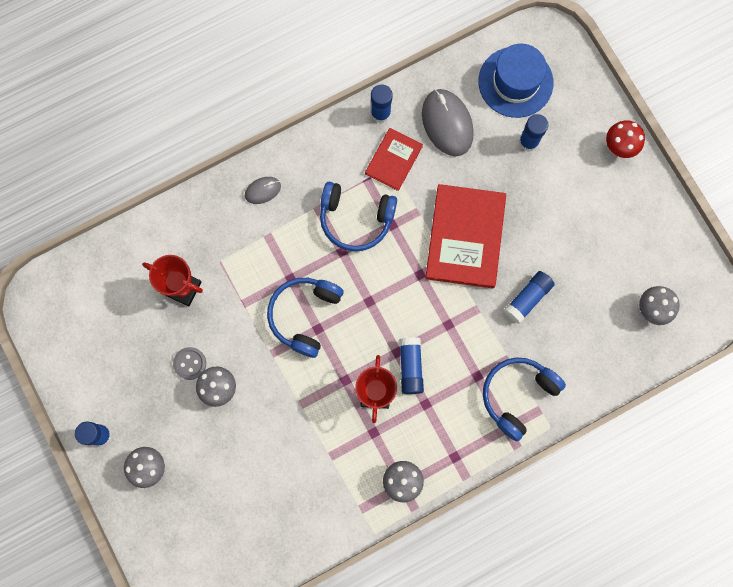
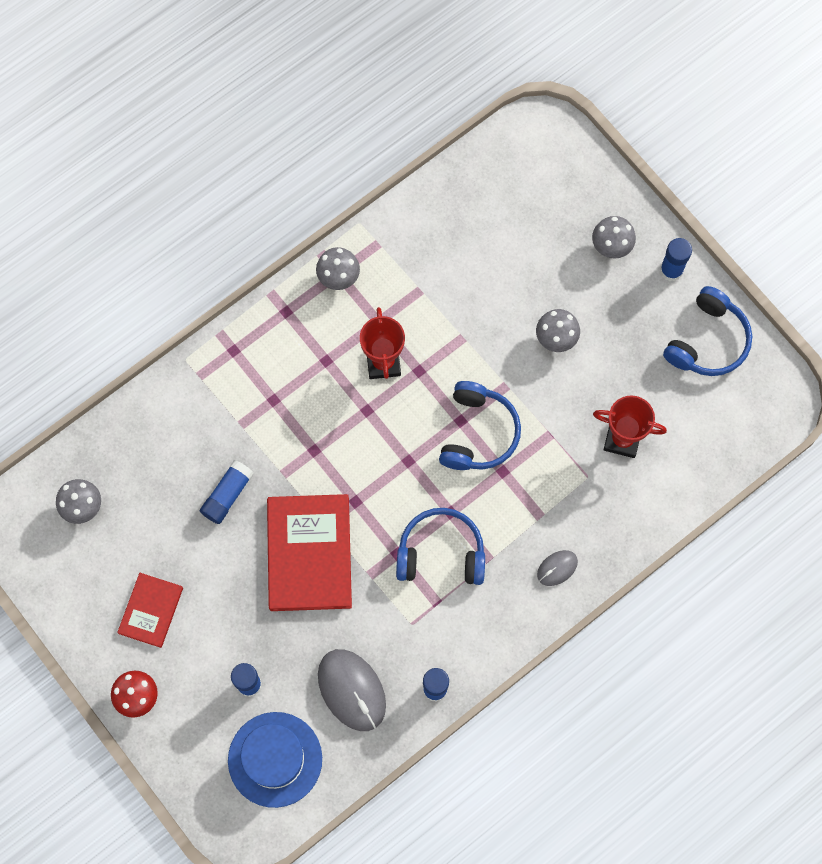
camera: 170 degrees right, 5 degrees down
grey button [173,347,206,380] -> none
red book [365,128,423,191] -> red book moved to [117,573,183,648]
blue glue stick [399,337,424,394] -> none
blue headphones [483,357,566,442] -> blue headphones moved to [663,286,752,376]

